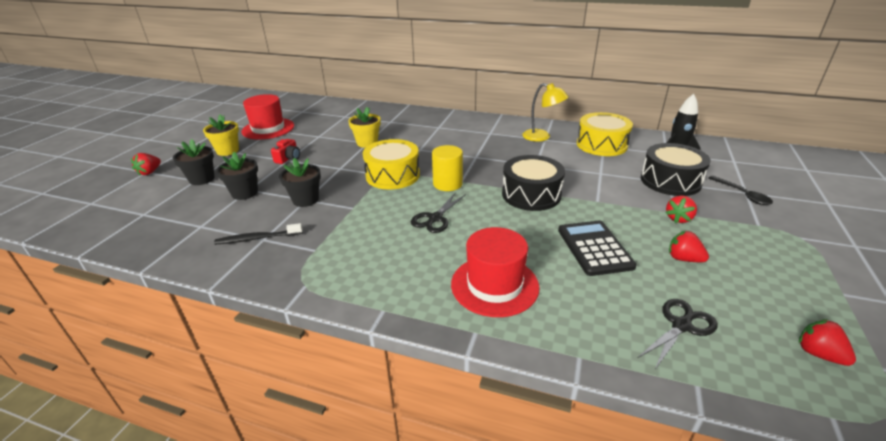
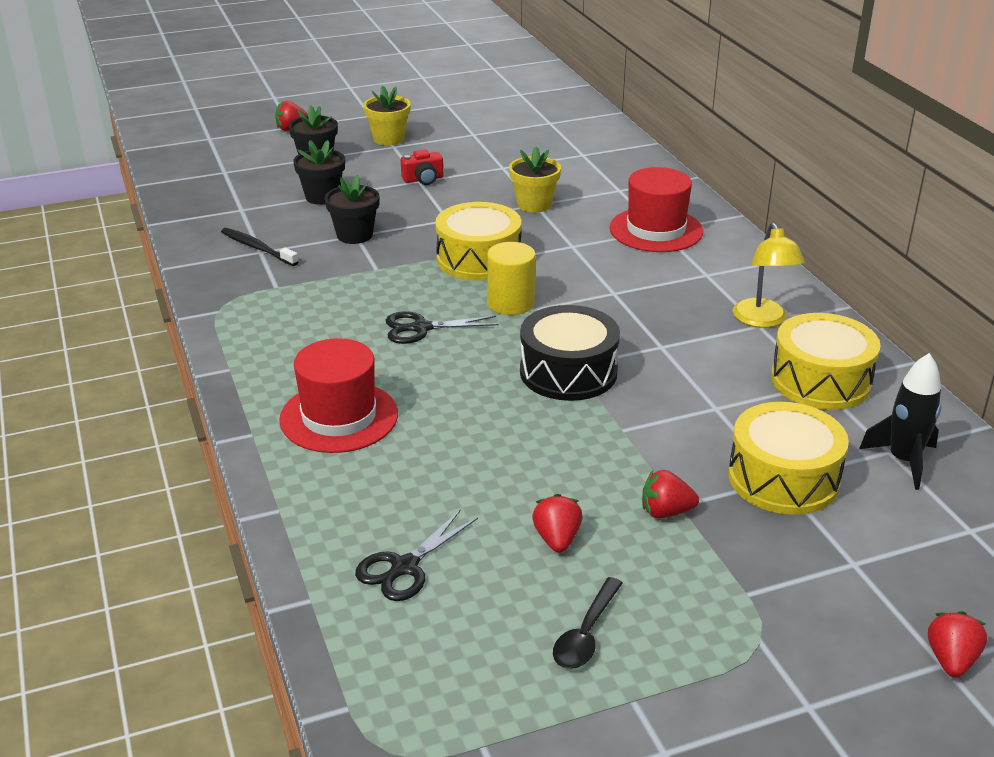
camera: 50 degrees right, 0 degrees up
red hat [242,94,294,139] -> red hat moved to [610,167,703,252]
black calculator [558,220,637,276] -> none
black scissors [638,299,718,369] -> black scissors turned 120 degrees clockwise [355,509,478,601]
black drum [641,143,711,196] -> yellow drum [728,402,849,515]
black spoon [708,176,773,205] -> black spoon moved to [553,577,623,669]
red strawberry [799,319,856,366] -> red strawberry moved to [928,611,987,677]

